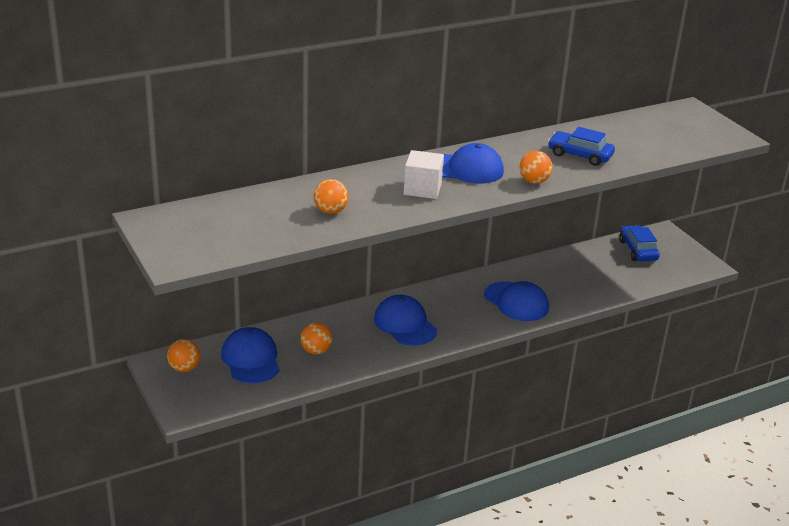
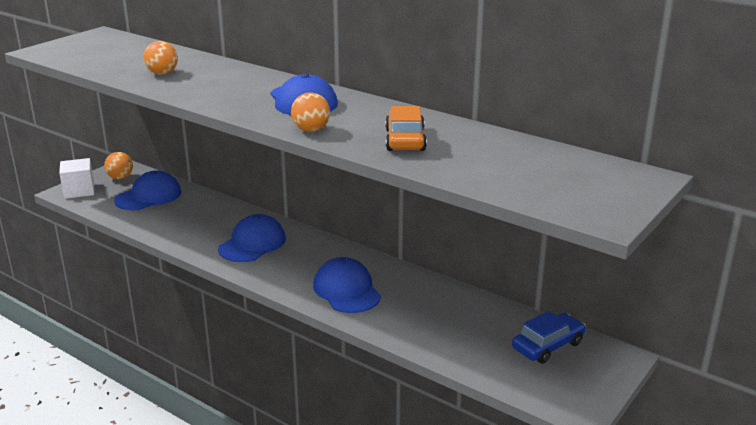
camera: 65 degrees right, 5 degrees down
orange ball [300,322,332,354] -> none
white cube [404,150,444,199] -> white cube moved to [59,158,94,199]
blue cap [484,281,549,321] -> blue cap turned 135 degrees clockwise [313,257,381,313]
blue car [548,127,615,166] -> orange car [385,106,427,151]

